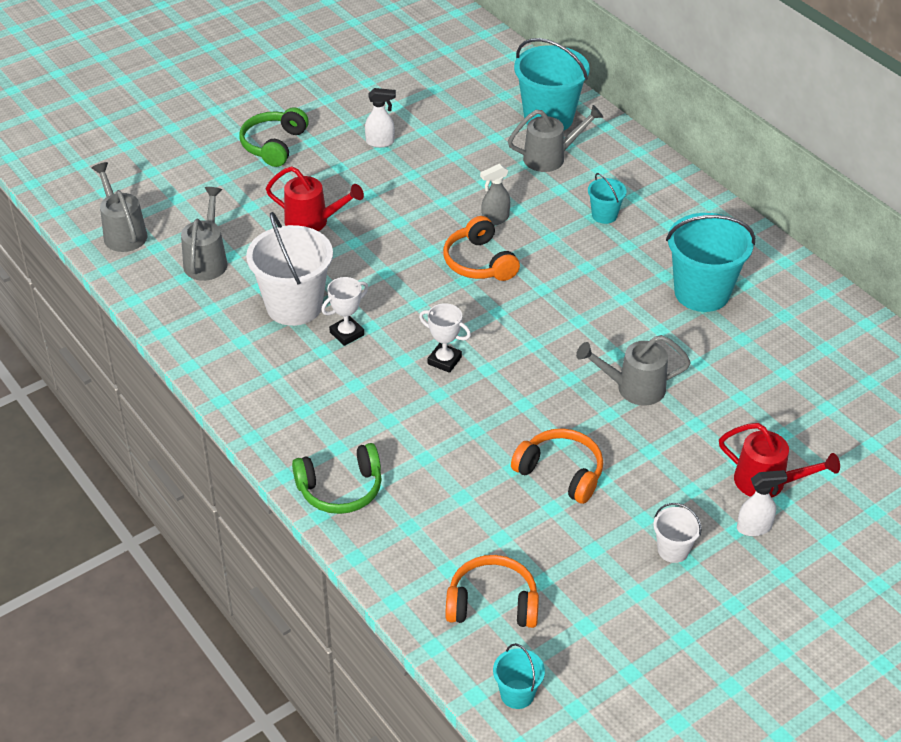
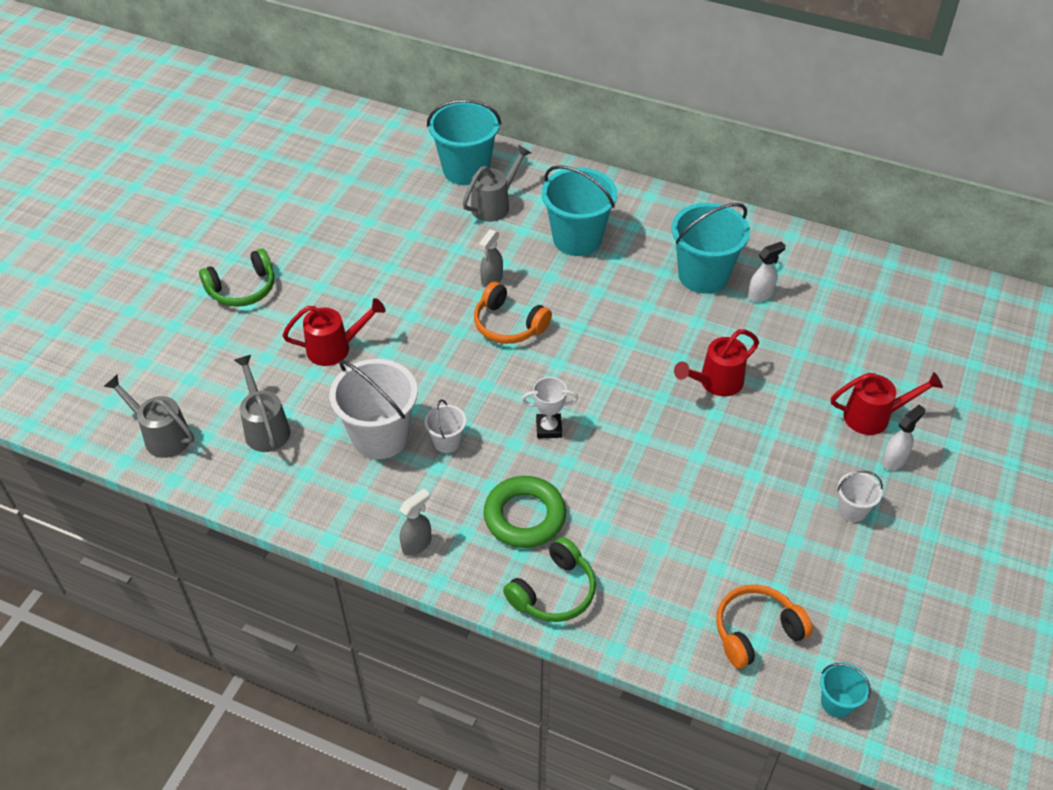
camera: 30 degrees left, 5 degrees up
green headphones [240,107,309,167] -> green headphones turned 105 degrees counterclockwise [199,248,274,307]
white trophy [321,277,368,346] -> white bucket [425,399,466,453]
white spray bottle [365,88,396,148] -> white spray bottle moved to [748,241,786,302]
orange headphones [511,428,603,504] -> none
grey watering can [576,335,691,406] -> red watering can [674,329,759,396]
turquoise bucket [588,173,627,224] -> turquoise bucket [542,165,617,256], size x2.06
none -> grey spray bottle [400,488,431,556]
none -> green ring [484,476,566,548]

